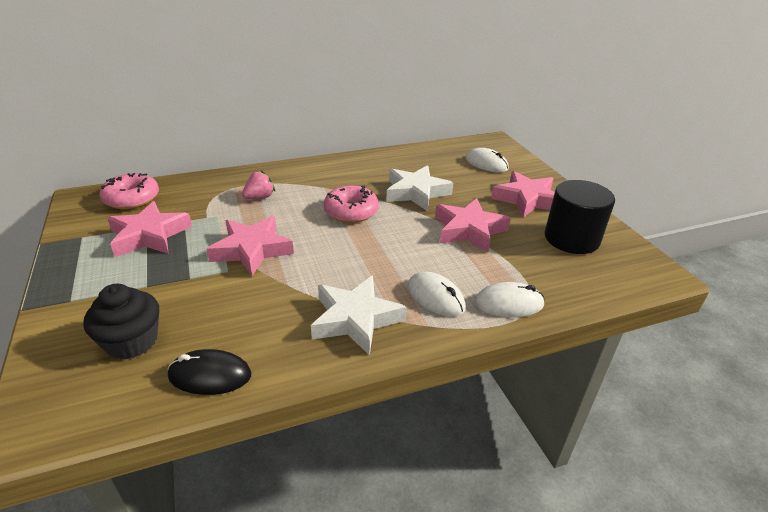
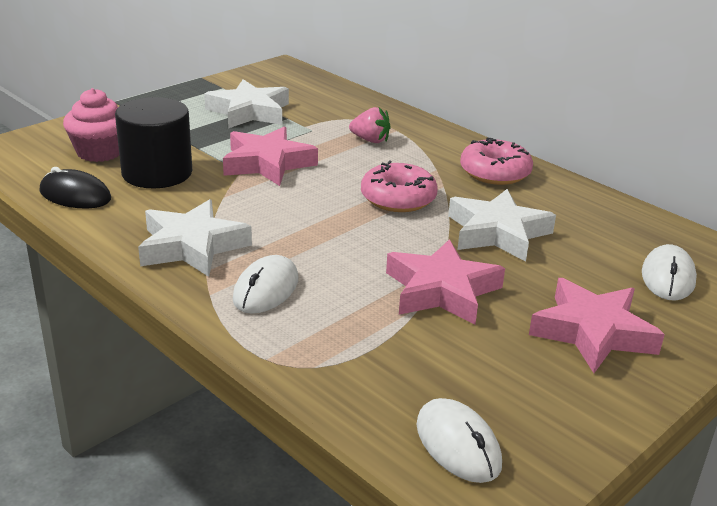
camera: 65 degrees right, 5 degrees down
black cupcake [83,284,159,359] -> pink cupcake [63,88,119,162]
pink donut [100,173,159,209] -> pink donut moved to [460,137,533,185]
pink star [107,201,192,257] -> white star [204,79,289,129]
black mouse [168,349,251,395] -> black mouse turned 45 degrees counterclockwise [39,167,111,209]
white mouse [475,282,545,318] -> white mouse moved to [417,398,502,483]
black cylinder [545,180,615,254] -> black cylinder moved to [115,97,192,188]

